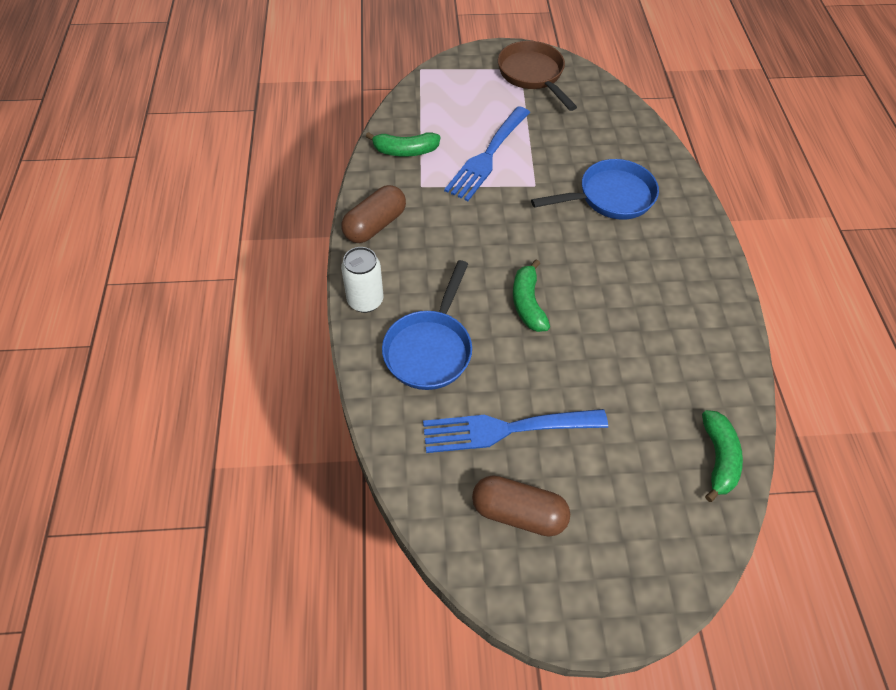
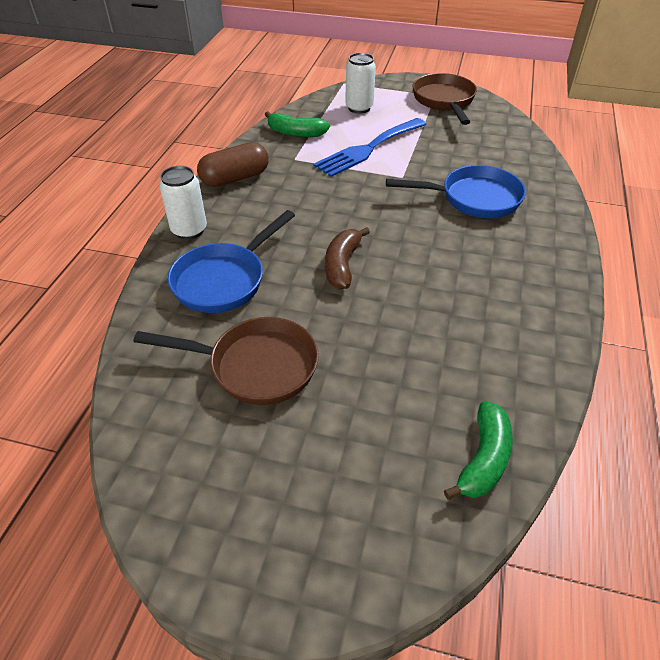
camera: 20 degrees right, 10 degrees down
blue fork [423,409,608,453] -> brown pan [133,317,319,405]
brown capsule [472,475,570,537] -> none
green banana [513,259,550,332] -> brown banana [325,227,370,289]
none -> white can [345,53,376,114]

